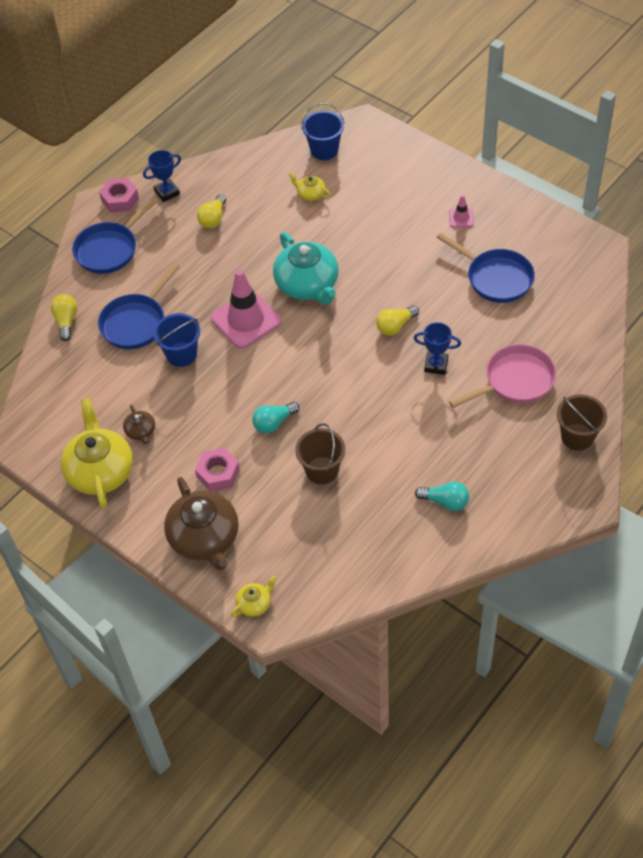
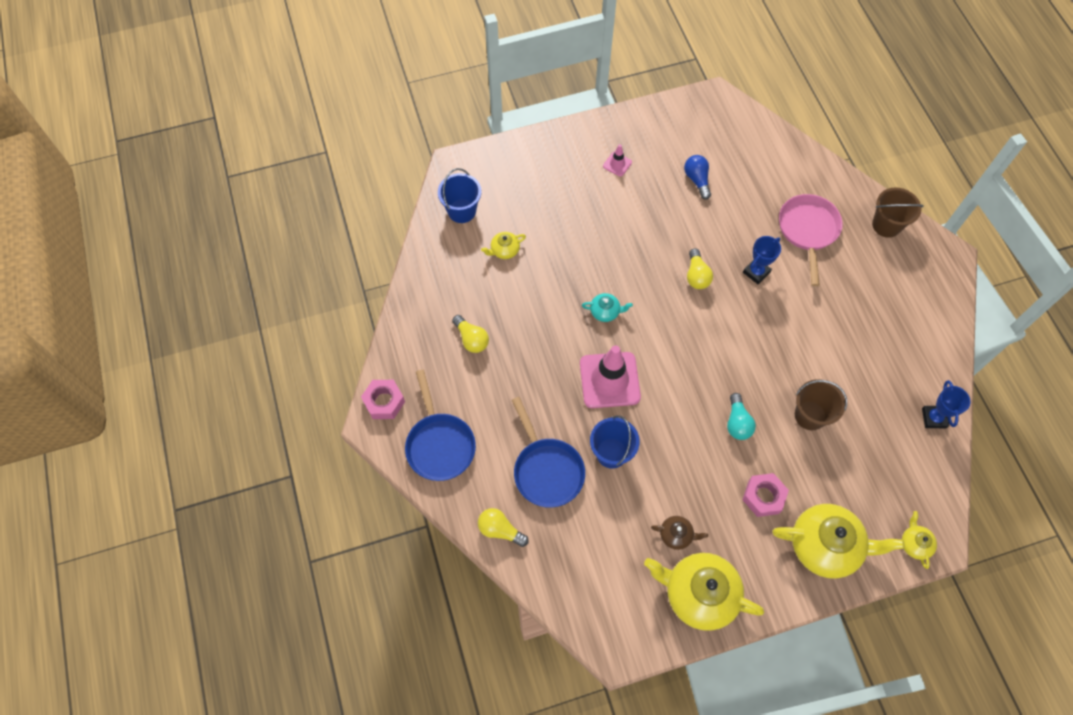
camera: 60 degrees left, 10 degrees up
blue trophy [143,150,181,202] -> blue trophy moved to [922,380,970,428]
brown teapot [164,477,239,570] -> yellow teapot [772,504,905,579]
turquoise teapot [273,232,339,305] -> turquoise teapot [582,293,633,322], size x0.46
turquoise light bulb [415,482,469,511] -> none
blue pan [436,233,535,303] -> blue light bulb [684,155,711,199]

